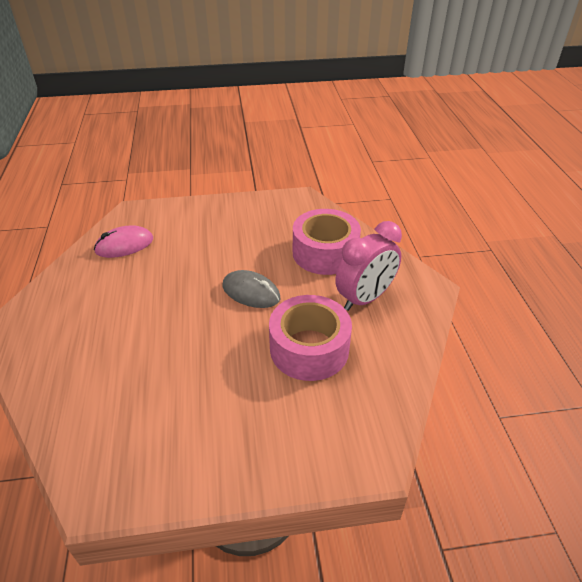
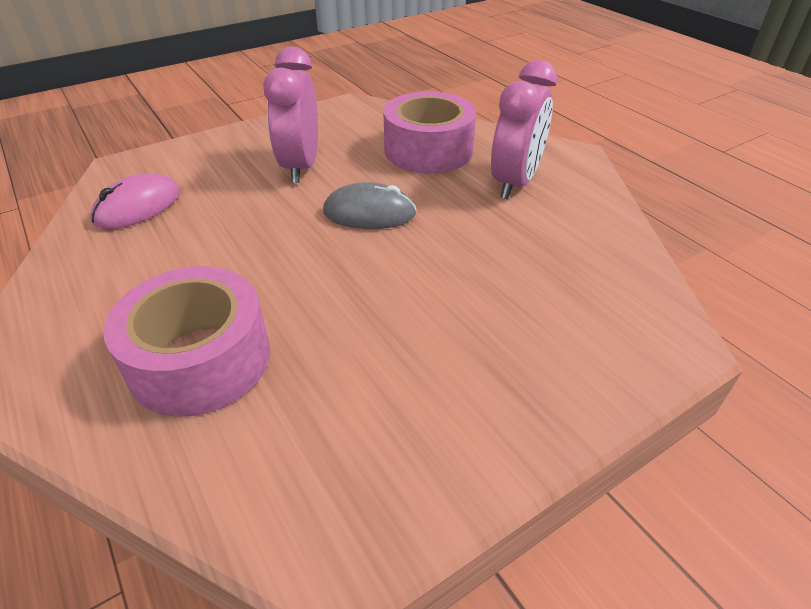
camera: 25 degrees left, 0 degrees up
pink tape [269,295,352,381] -> pink tape moved to [103,266,270,417]
none -> pink clock [263,47,318,183]

